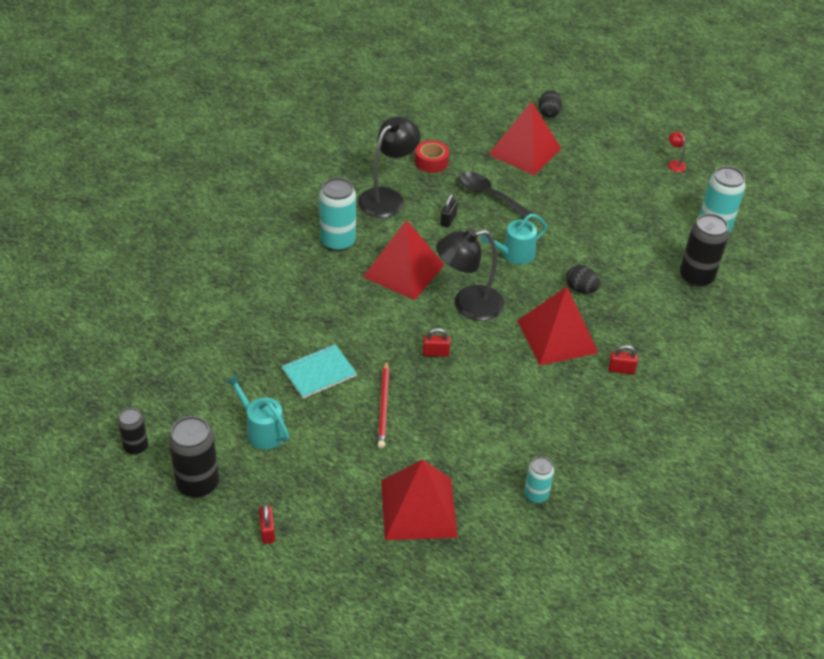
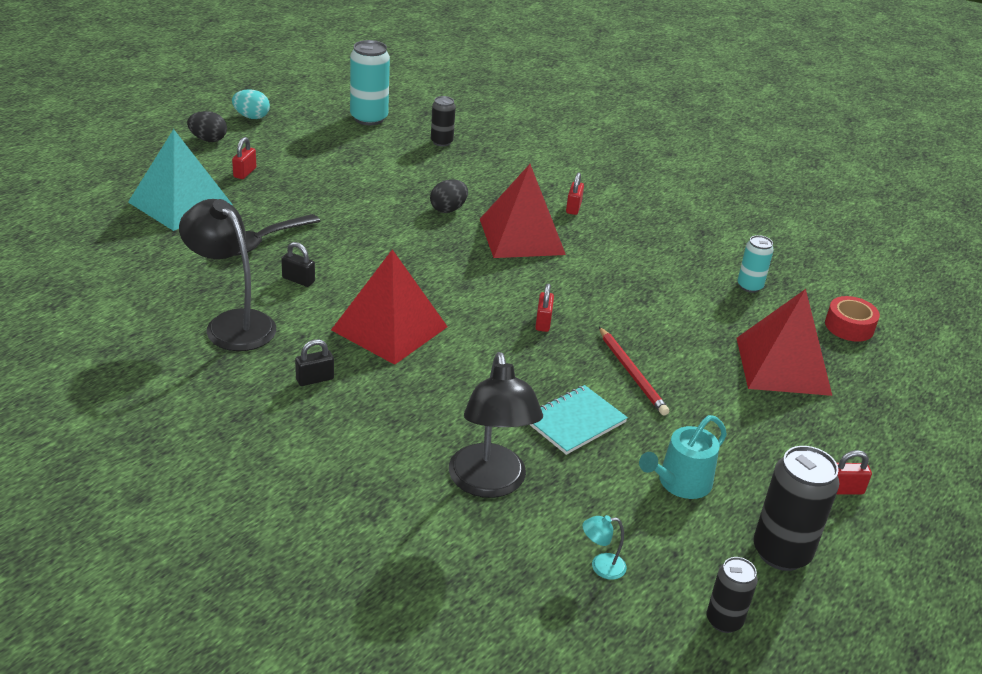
camera: 85 degrees left, 10 degrees down
turquoise notebook [281,344,357,398] -> turquoise notebook turned 75 degrees clockwise [530,385,628,455]
turquoise can [319,178,356,251] -> black padlock [295,339,334,386]
red pencil [378,360,389,448] -> red pencil turned 60 degrees clockwise [599,327,669,416]
red tape [415,140,449,173] -> red tape moved to [825,296,880,342]
black lamp [436,228,504,321] -> black lamp moved to [449,352,543,498]
turquoise watering can [481,214,547,265] -> none
red pyramid [488,101,561,175] -> turquoise pyramid [128,129,233,231]
black egg [539,90,562,117] -> black egg moved to [187,111,227,142]
red lamp [668,132,686,172] -> turquoise egg [232,89,270,119]
black can [680,213,729,287] -> black can [431,96,456,147], size x0.59
none -> red padlock [232,137,256,179]
none -> turquoise lamp [582,515,627,580]

